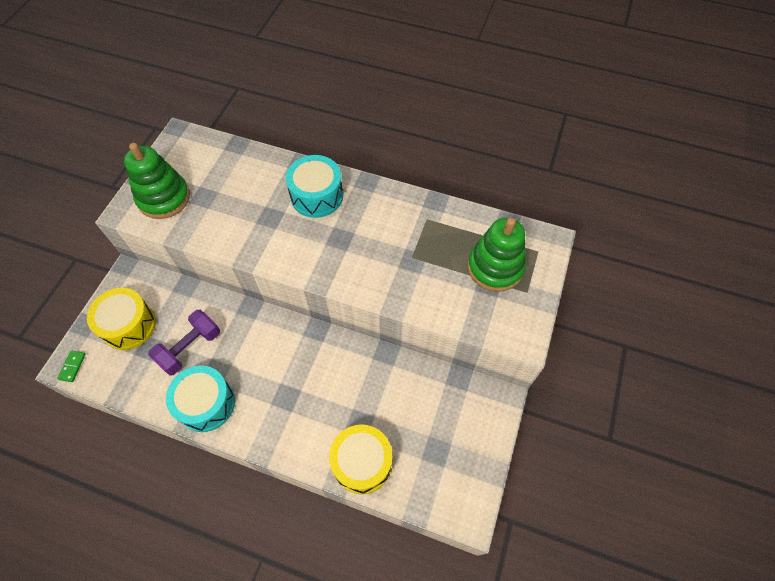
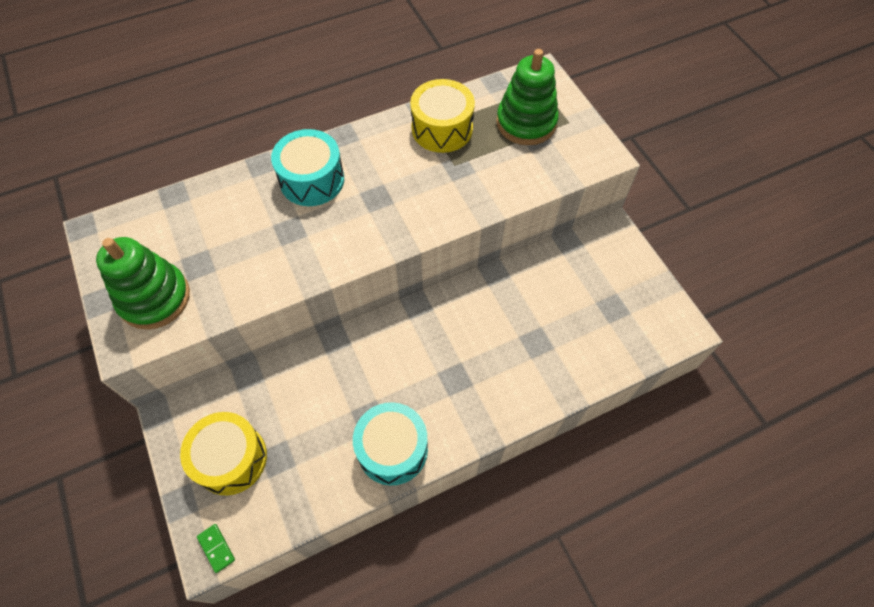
camera: 45 degrees left, 0 degrees up
purple dumbbell [148,310,220,376] -> none
yellow drum [329,424,392,494] -> yellow drum moved to [410,79,475,153]

